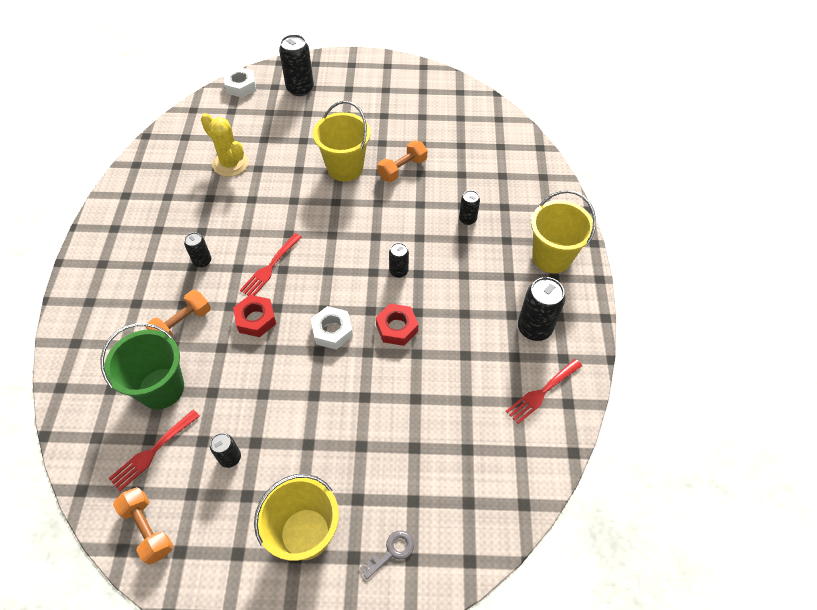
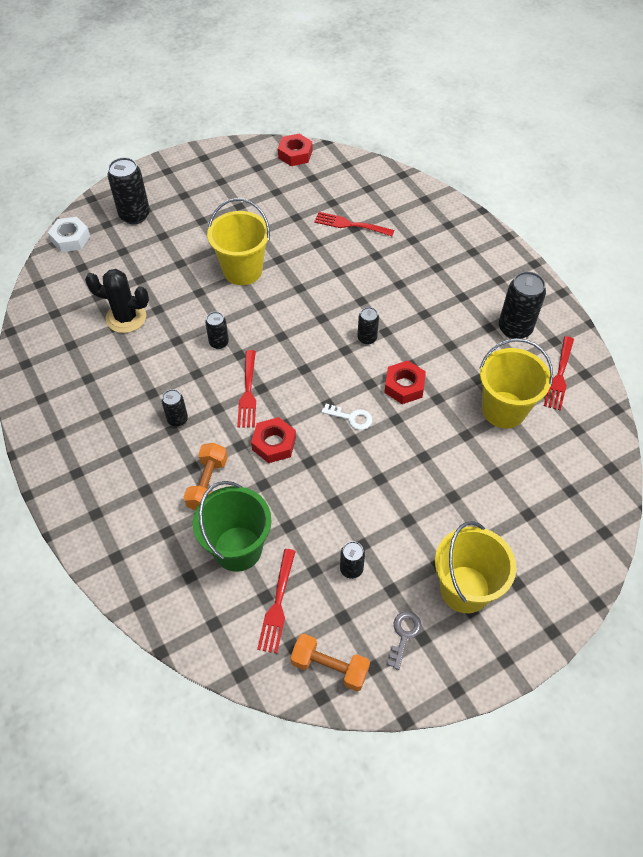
camera: 30 degrees left, 0 degrees up
yellow cactus [201,113,249,177] -> black cactus [85,269,149,333]
white nut [311,306,353,350] -> white key [322,403,372,430]
grey key [360,531,414,579] -> grey key moved to [387,611,422,670]
orange dumbbell [378,140,427,182] -> none
black can [459,190,480,225] -> black can moved to [205,312,229,349]
yellow bucket [531,190,596,273] -> yellow bucket moved to [480,338,553,428]
none -> red nut [278,134,312,166]
none -> red fork [314,212,394,236]

